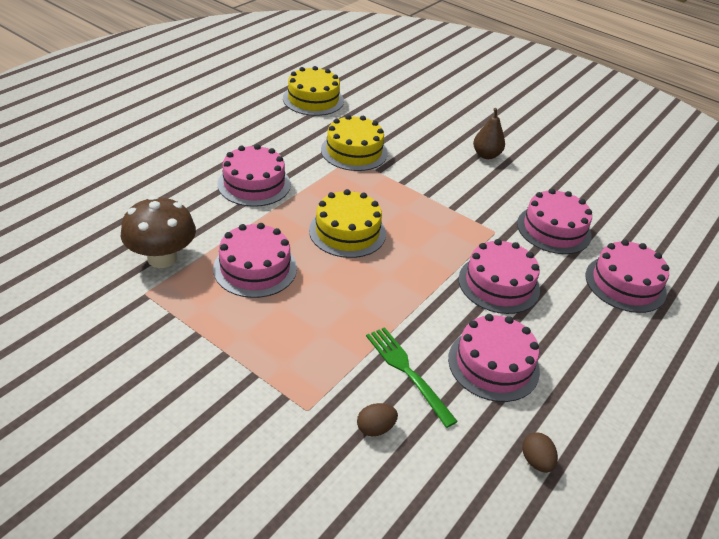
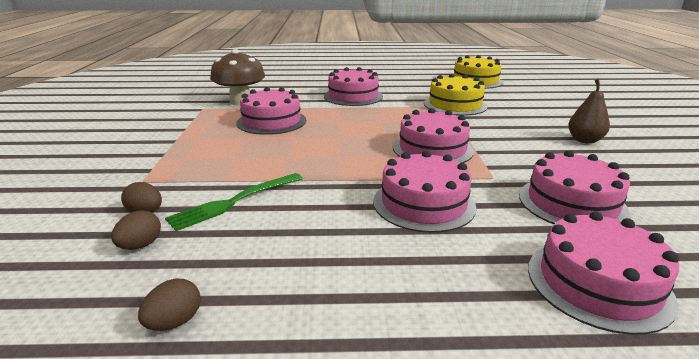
camera: 55 degrees right, 15 degrees down
yellow cake [309,189,386,258] -> none
green fork [366,327,458,428] -> green fork turned 150 degrees counterclockwise [165,173,303,231]
pink cake [448,314,540,402] -> pink cake moved to [393,108,474,163]
none -> brown egg [111,210,161,250]

